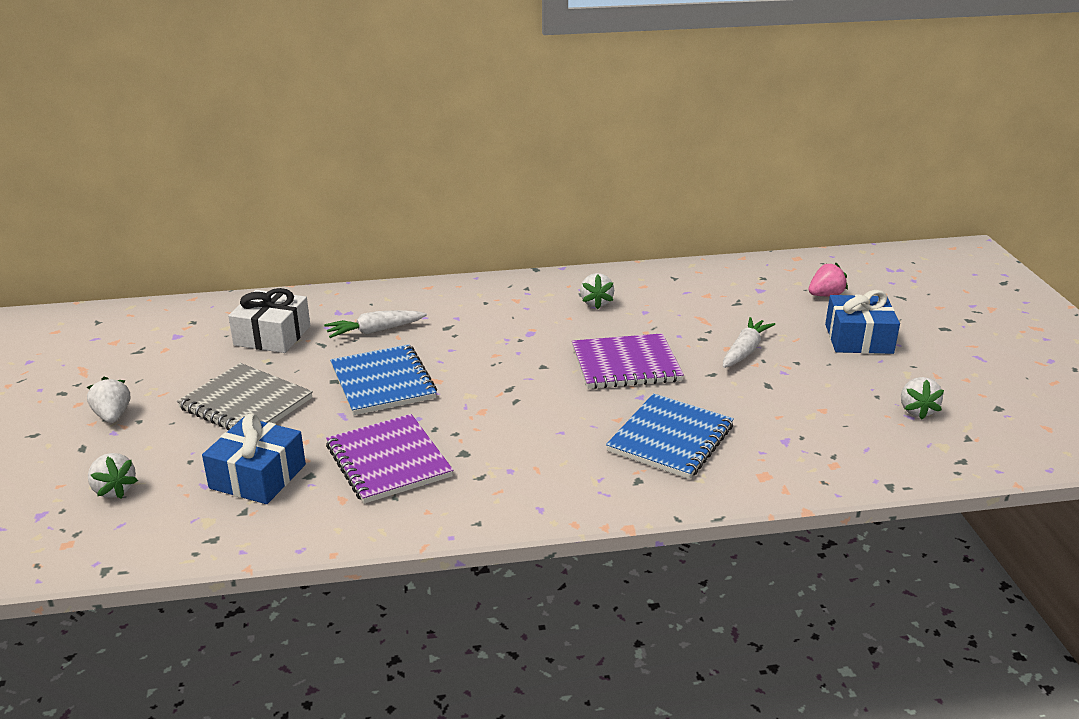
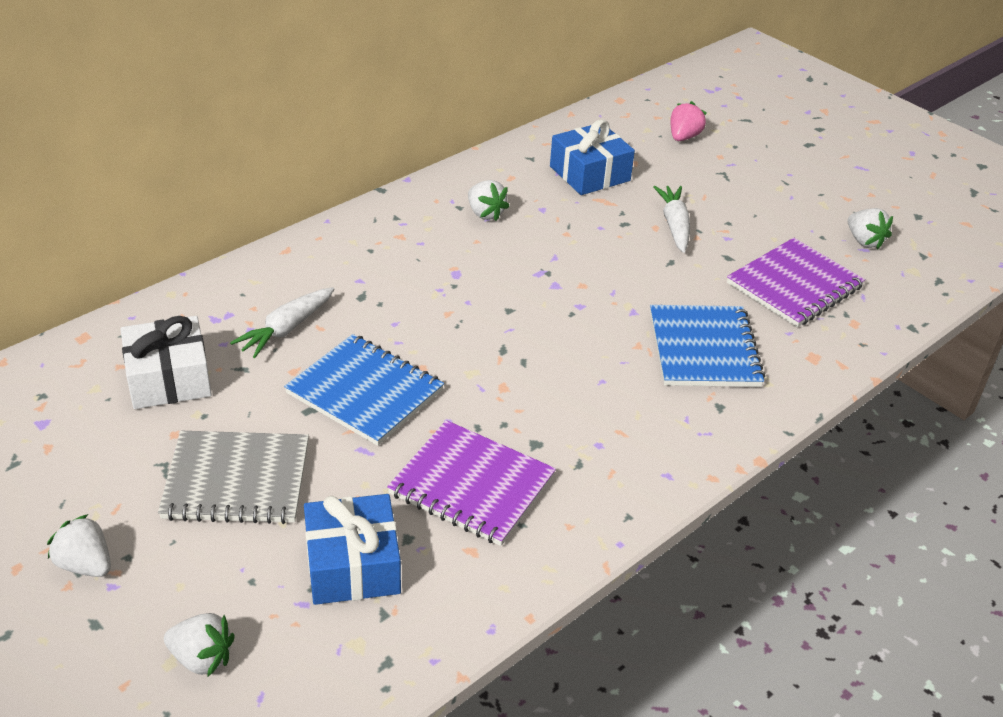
camera: 35 degrees left, 10 degrees up
purple notebook [572,333,684,389] -> purple notebook moved to [727,238,865,327]
blue gift [825,290,900,354] -> blue gift moved to [550,119,635,195]

